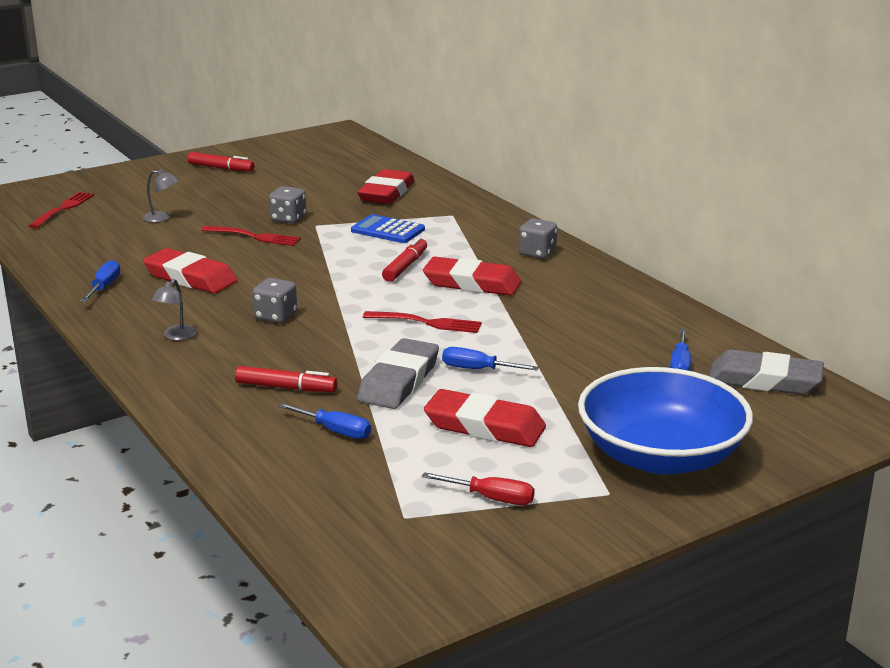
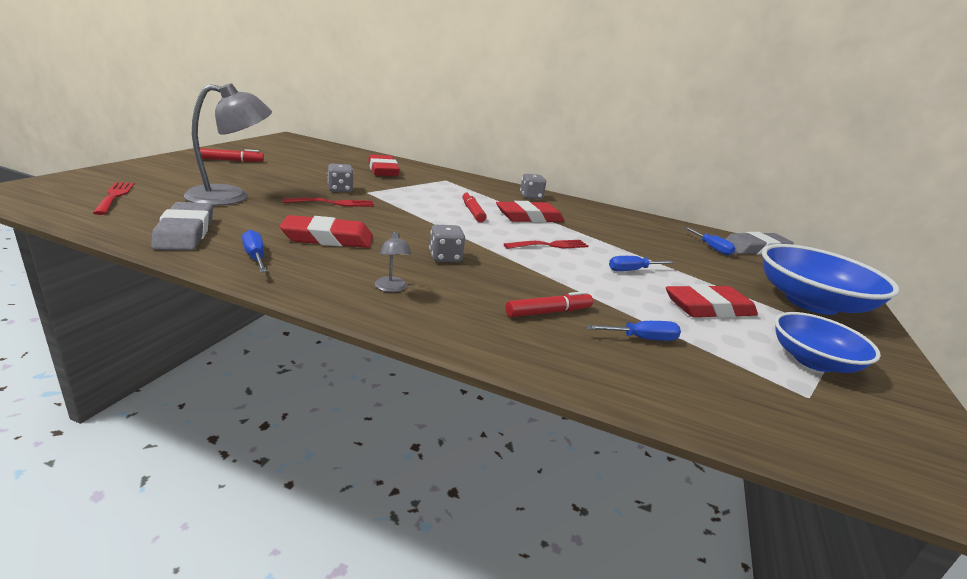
camera: 40 degrees left, 0 degrees up
grey lamp [143,169,179,222] -> grey lamp [184,83,272,206], size x2.33
blue calculator [351,214,425,243] -> none
grey eraser [357,338,439,409] -> grey eraser moved to [151,202,213,250]
red screwdriver [422,472,534,505] -> blue bowl [775,312,881,373]

